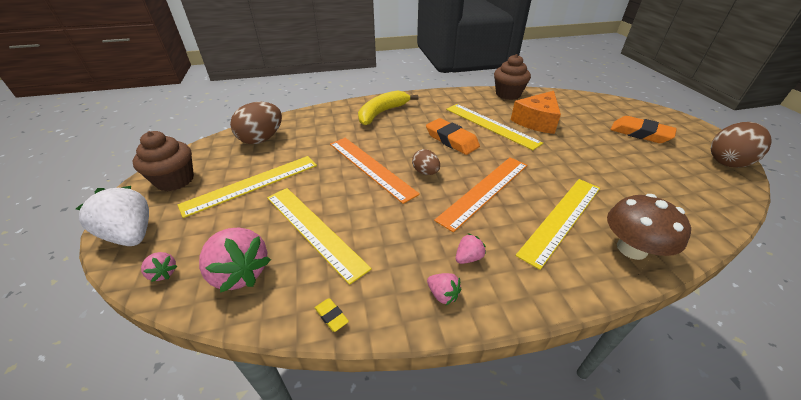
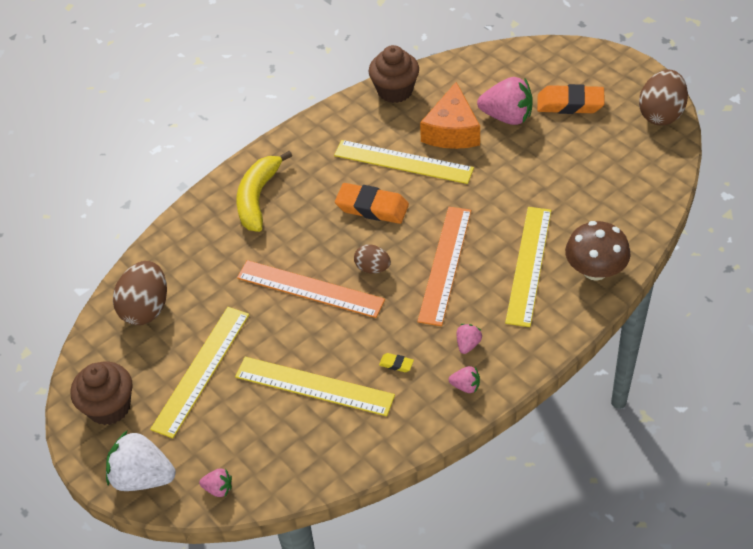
camera: 25 degrees left, 10 degrees up
pink strawberry [199,227,271,293] -> pink strawberry moved to [477,77,533,125]
yellow eraser [315,298,349,332] -> yellow eraser moved to [379,353,414,372]

